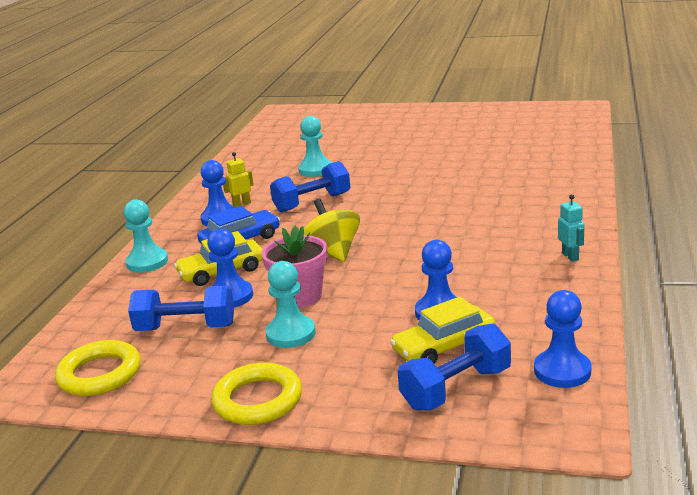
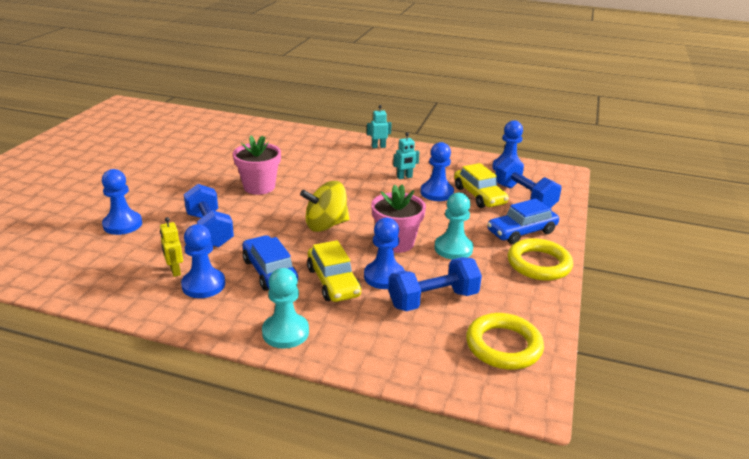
camera: 90 degrees left, 5 degrees up
blue dumbbell [128,286,234,331] -> blue dumbbell turned 60 degrees clockwise [389,257,482,311]
turquoise pawn [298,116,332,177] -> blue pawn [102,169,142,235]
none -> pink flower pot [233,135,281,195]
none -> turquoise robot [393,132,419,180]
none -> blue car [487,198,559,244]

